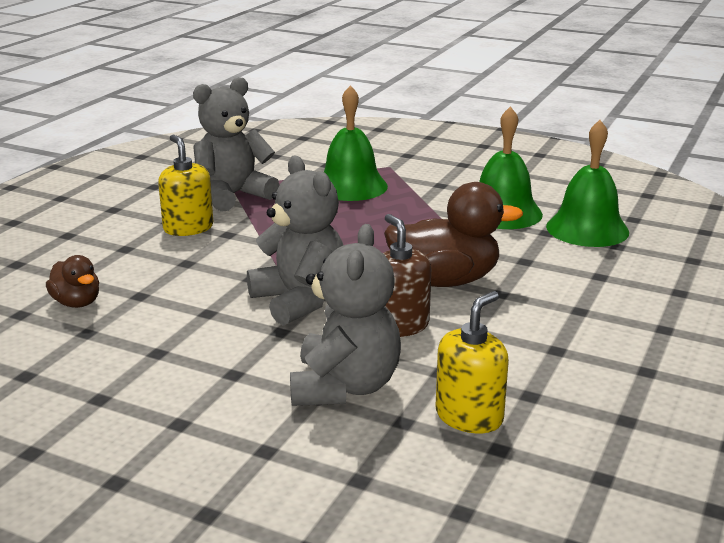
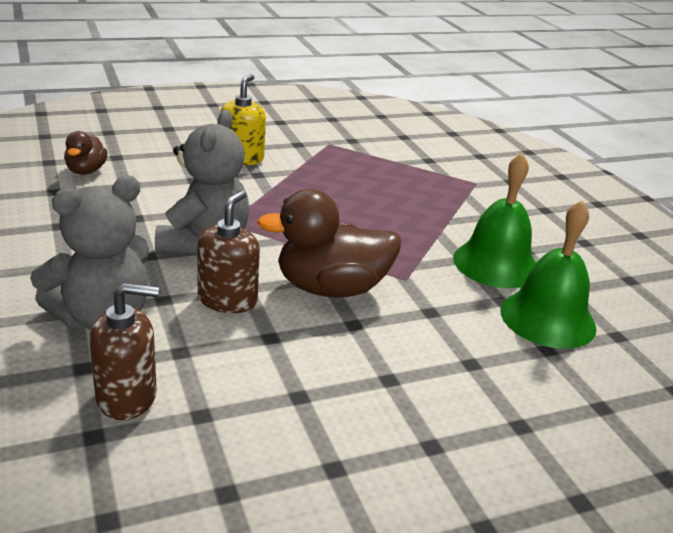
camera: 40 degrees right, 5 degrees up
grey teddy bear [193,77,280,212] -> none
green bell [324,85,388,201] -> none
brown duck [384,182,523,287] -> brown duck turned 135 degrees clockwise [257,189,401,298]
yellow soap dispenser [435,291,509,433] -> brown soap dispenser [90,283,159,420]

